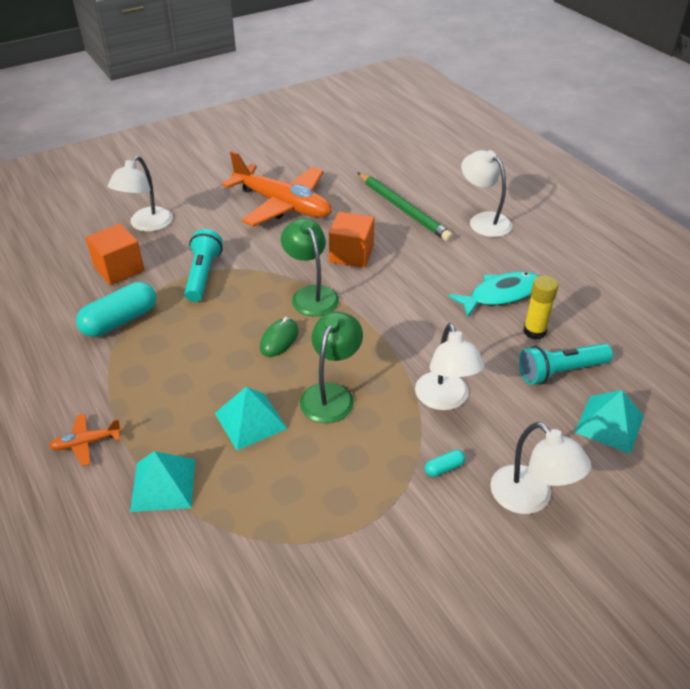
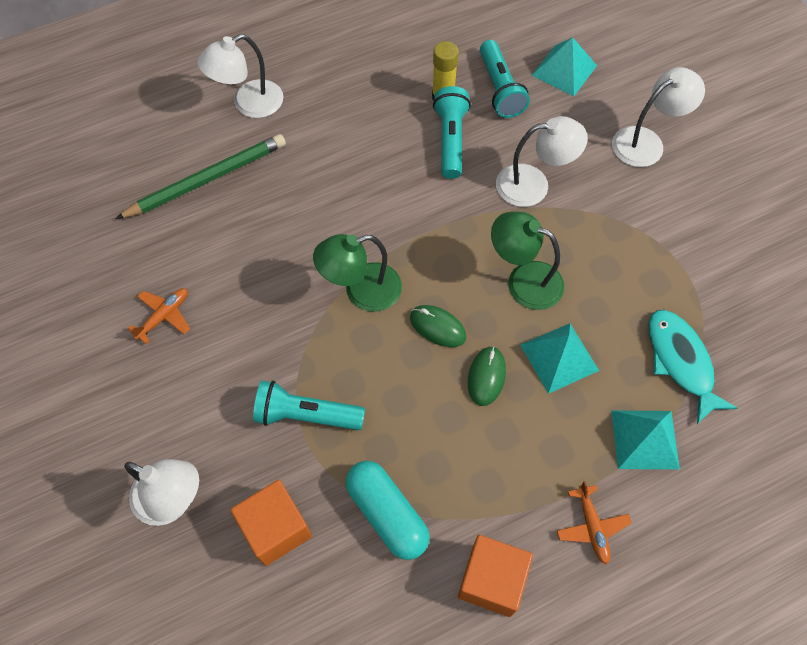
camera: 85 degrees left, 20 degrees up
orange plane [222,151,332,226] -> orange plane [127,288,190,344], size x0.42
orange cube [329,212,374,268] -> orange cube moved to [458,535,533,617]
turquoise capsule [425,450,465,477] -> none
turquoise fish [448,272,538,317] -> turquoise fish moved to [649,310,737,424]
none -> turquoise flashlight [433,86,471,179]
none -> green mouse [468,346,506,406]

